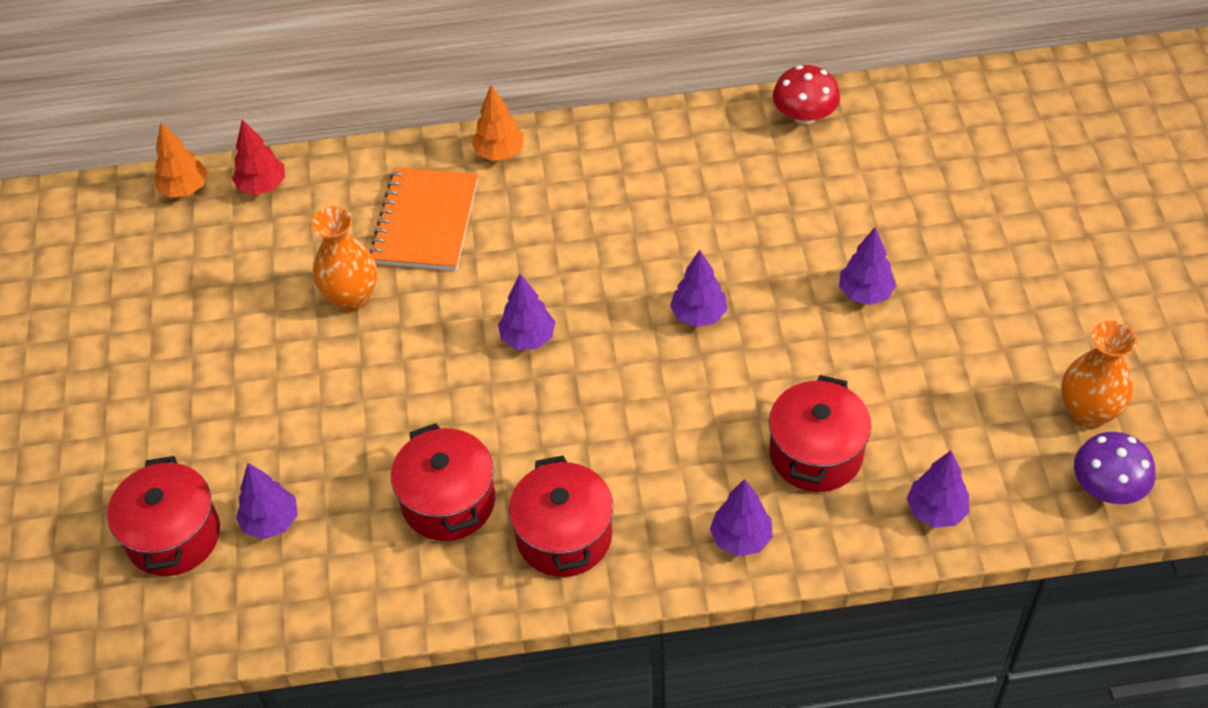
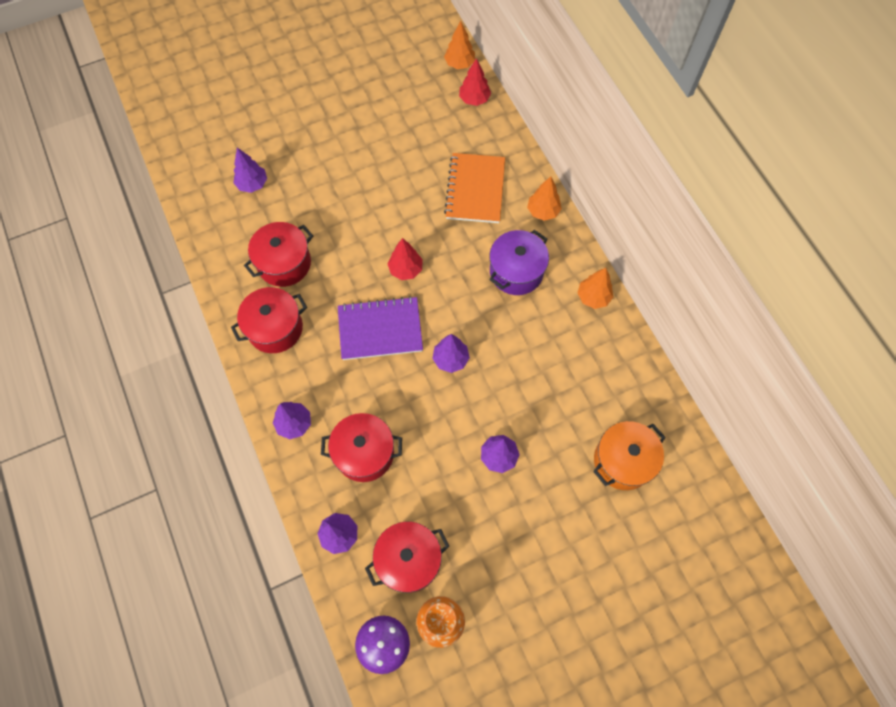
camera: 70 degrees right, 15 degrees up
red pot [107,456,220,576] -> red pot moved to [365,522,449,593]
orange vase [311,206,377,312] -> none
orange notebook [370,168,478,271] -> orange notebook turned 75 degrees counterclockwise [444,153,505,223]
purple tree [498,274,555,350] -> red tree [388,238,423,280]
red mushroom [773,65,840,125] -> none
none -> purple notebook [338,296,423,360]
none -> purple pot [490,230,549,295]
none -> orange tree [577,268,613,309]
none -> orange pot [593,421,666,490]

